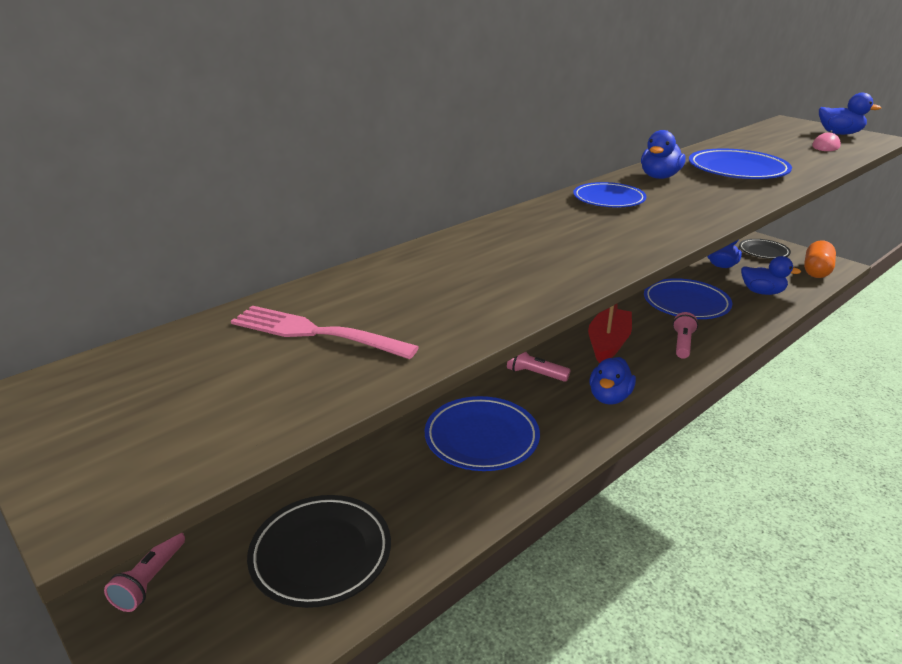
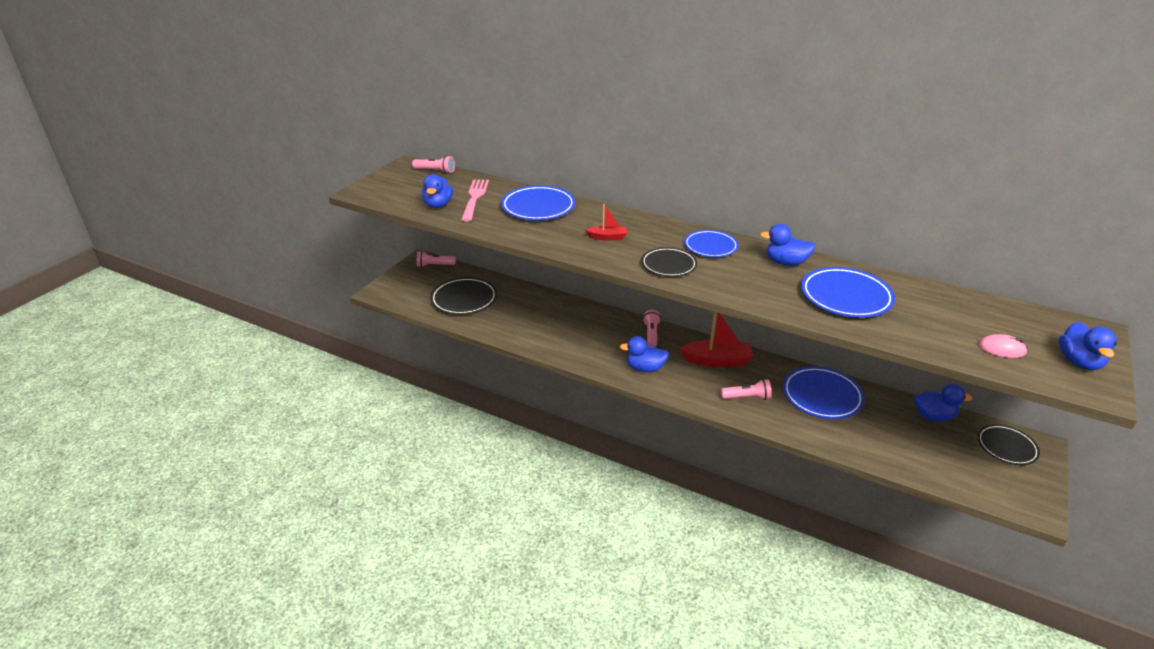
camera: 70 degrees right, 5 degrees up
blue plate [425,396,540,471] -> blue plate moved to [501,185,576,220]
blue duck [741,256,801,295] -> blue duck moved to [421,174,453,208]
orange capsule [804,241,836,278] -> none
none -> pink flashlight [412,155,455,174]
none -> red boat [586,204,627,241]
none -> black plate [641,247,697,277]

